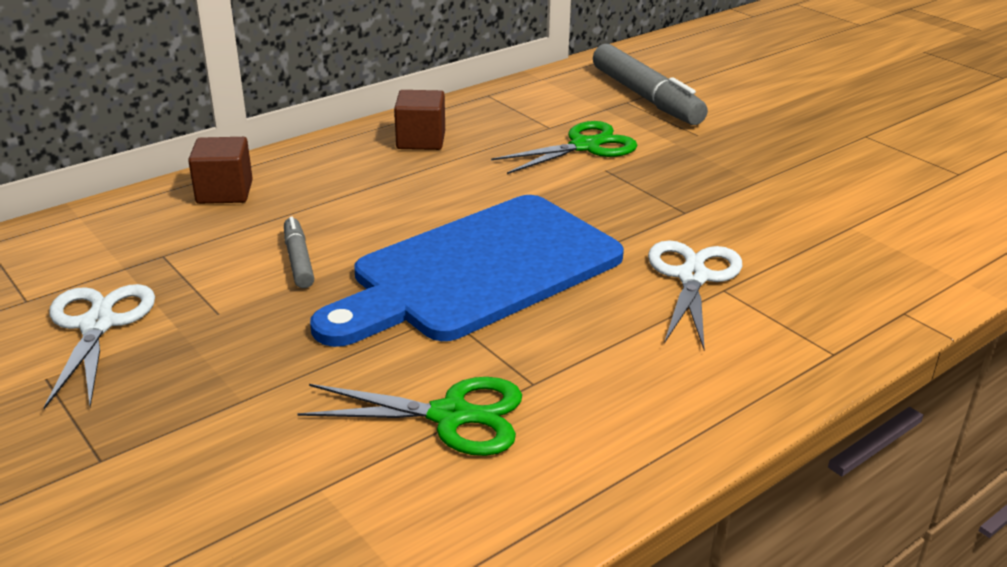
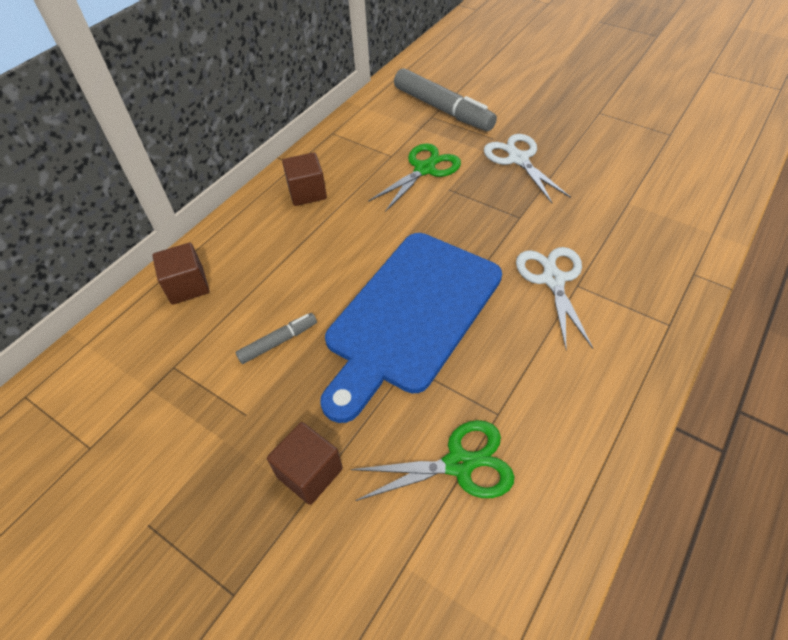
camera: 15 degrees left, 20 degrees up
white scissors [44,284,155,409] -> white scissors moved to [484,134,571,203]
grey marker [284,216,314,288] -> grey marker turned 90 degrees clockwise [235,313,317,364]
none -> brown cube [267,422,343,505]

